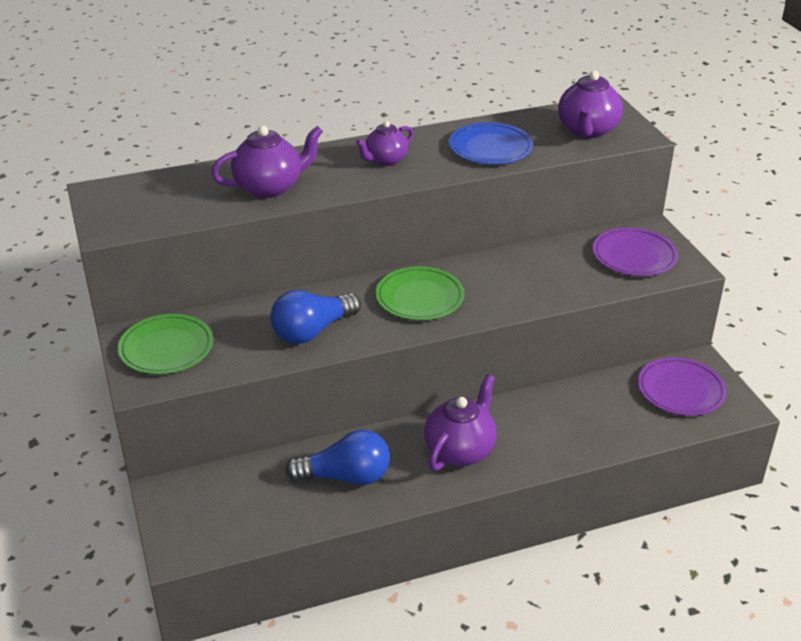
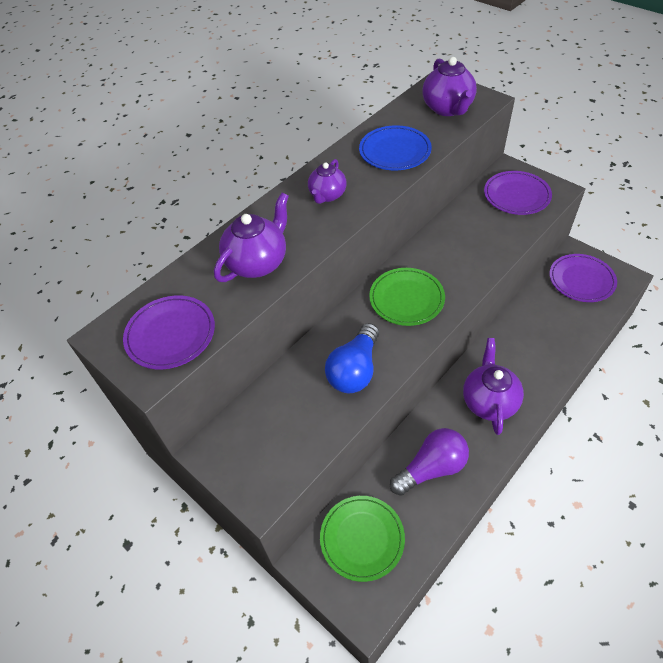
camera: 25 degrees left, 15 degrees up
green plate [118,314,213,374] -> green plate moved to [320,496,405,582]
blue light bulb [285,430,390,485] -> purple light bulb [390,428,469,496]
none -> purple plate [123,295,215,369]

